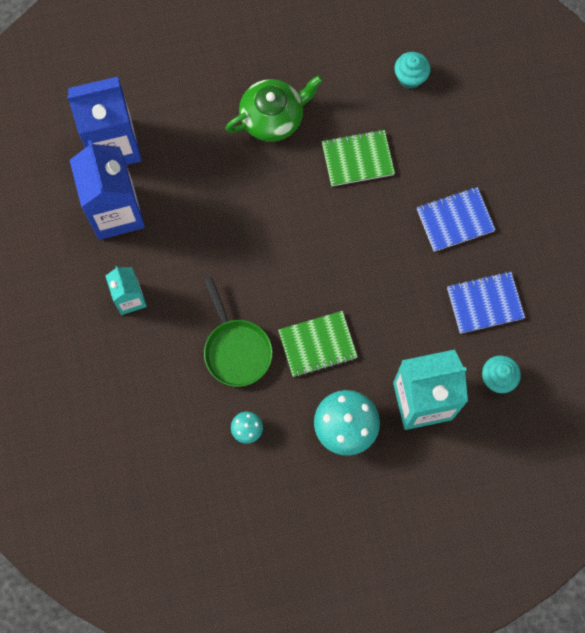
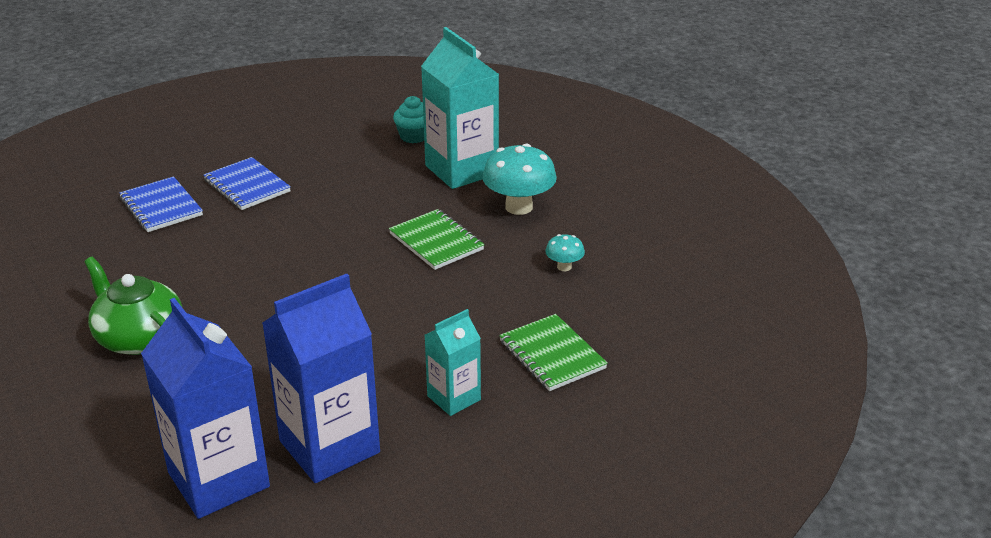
camera: 110 degrees left, 40 degrees down
green pan [204,277,273,387] -> none
green notebook [322,130,395,186] -> green notebook moved to [499,314,608,391]
turquoise cupcake [394,52,430,89] -> none
blue notebook [447,272,525,334] -> blue notebook moved to [120,176,203,232]

